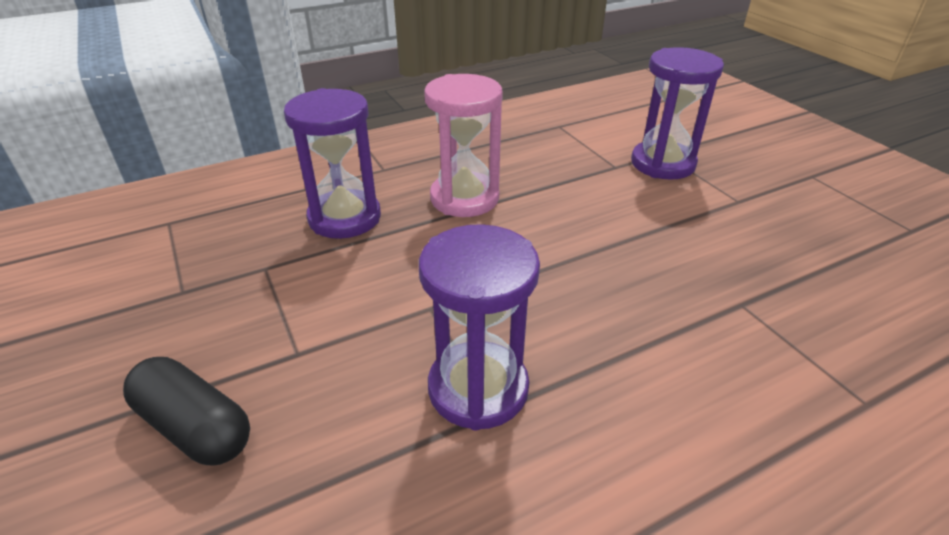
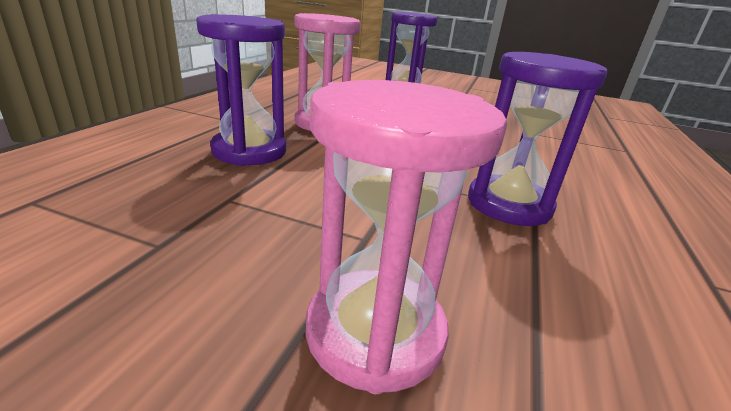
camera: 45 degrees left, 10 degrees down
black capsule [123,357,250,466] -> pink hourglass [306,80,507,394]

